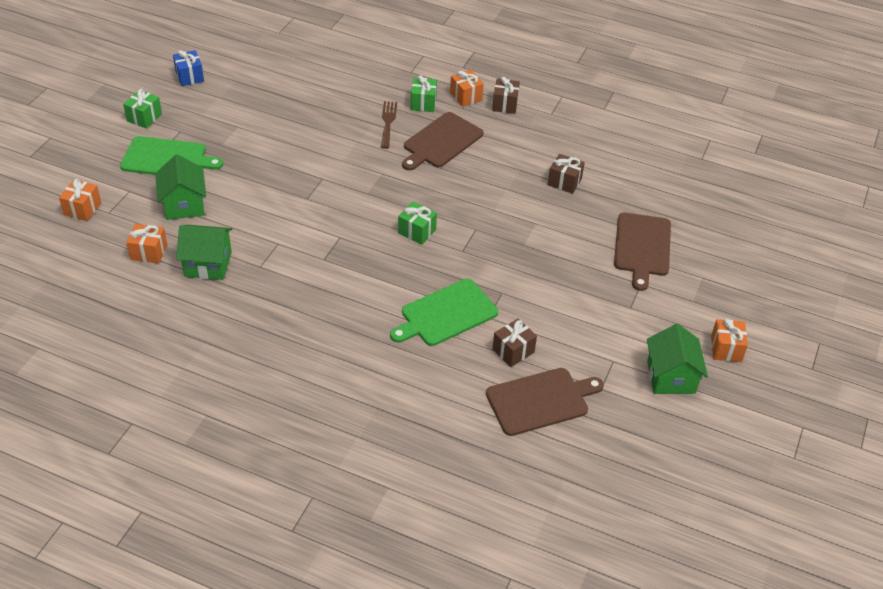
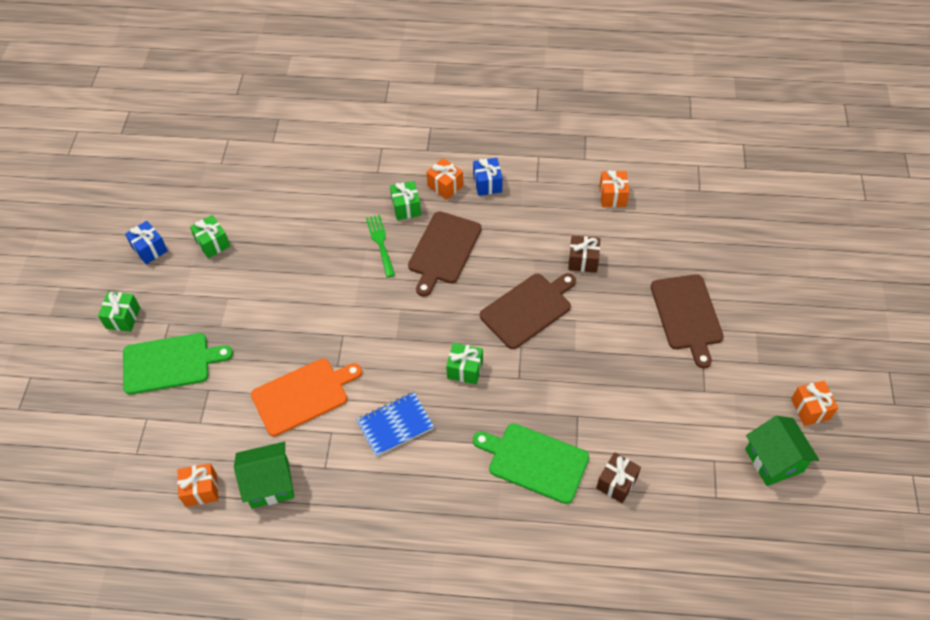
camera: 15 degrees left, 10 degrees up
orange gift [59,179,101,221] -> orange gift moved to [599,170,629,207]
green house [155,154,206,220] -> none
brown fork [381,101,397,149] -> green fork [366,215,395,278]
green cutting board [390,279,498,346] -> green cutting board turned 75 degrees clockwise [473,423,589,504]
brown cutting board [486,368,604,436] -> brown cutting board moved to [480,273,576,349]
brown gift [492,77,520,114] -> blue gift [473,158,503,196]
none -> green gift [190,215,230,258]
none -> orange cutting board [251,358,362,436]
none -> blue notebook [356,392,434,457]

